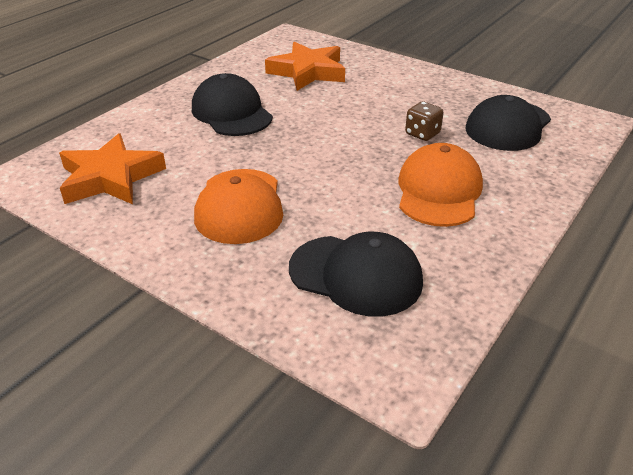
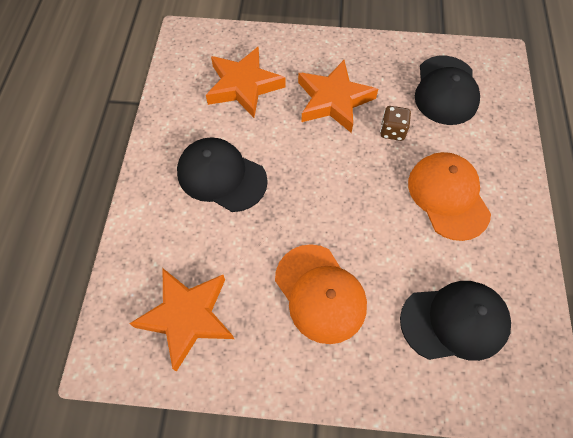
camera: 30 degrees left, 25 degrees up
none -> orange star [298,60,378,133]

